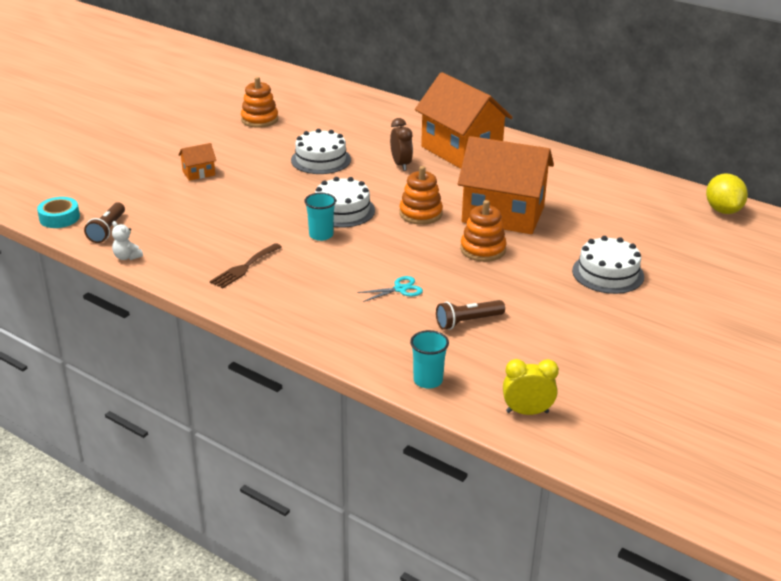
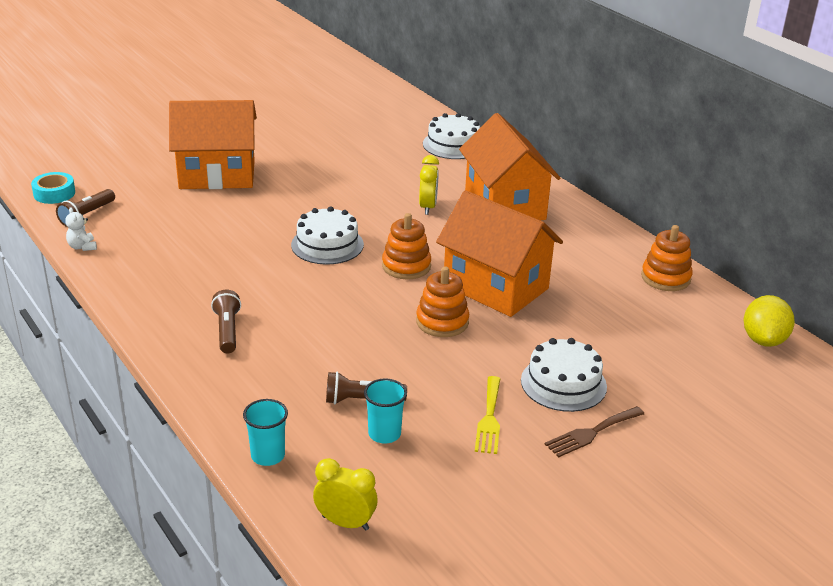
camera: 20 degrees right, 0 degrees up
orange house [179,143,216,181] -> orange house [169,100,257,189], size x2.46
brown fork [210,243,282,289] -> brown fork moved to [545,406,644,458]
orange stacking toy [241,77,278,128] -> orange stacking toy moved to [641,225,693,291]
white cake [291,129,351,174] -> white cake moved to [423,113,480,159]
turquoise cup [304,193,336,241] -> turquoise cup moved to [364,378,407,444]
turquoise scissors [357,276,423,302] -> none
brown clock [390,118,413,171] -> yellow clock [419,155,439,215]
none -> brown flashlight [211,290,241,353]
none -> yellow fork [475,376,500,454]

